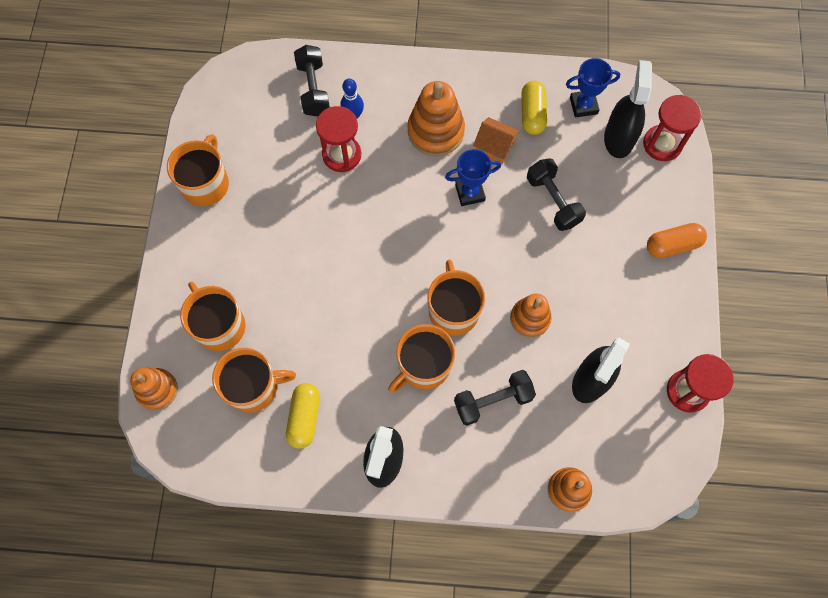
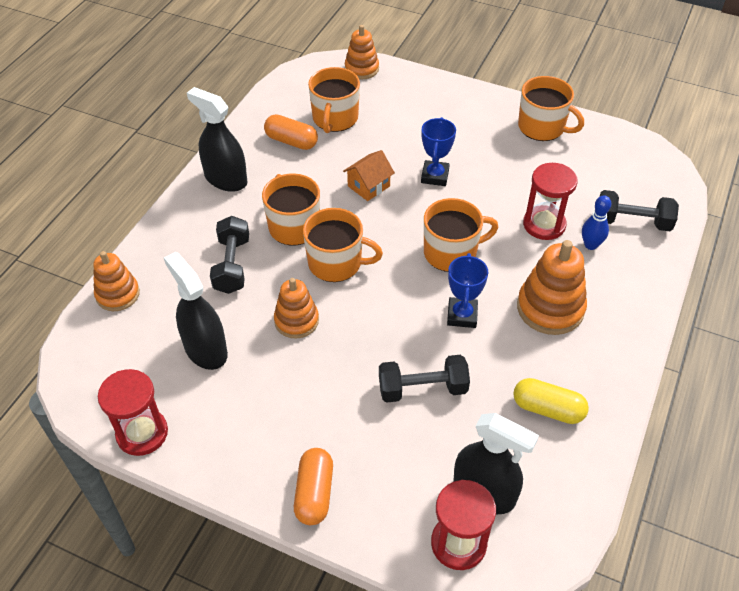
camera: 110 degrees right, 20 degrees down
orange mug [180,282,245,351] -> orange mug moved to [424,198,499,272]
yellow capsule [286,383,320,449] -> orange capsule [264,114,318,150]
orange house [473,117,519,164] -> orange house moved to [343,150,395,201]
blue trophy [566,58,620,118] -> blue trophy moved to [421,117,456,186]

